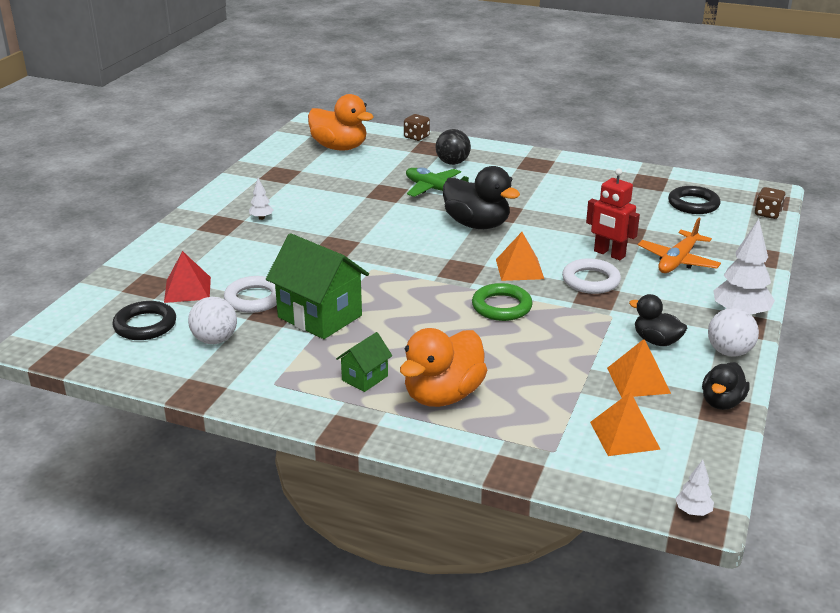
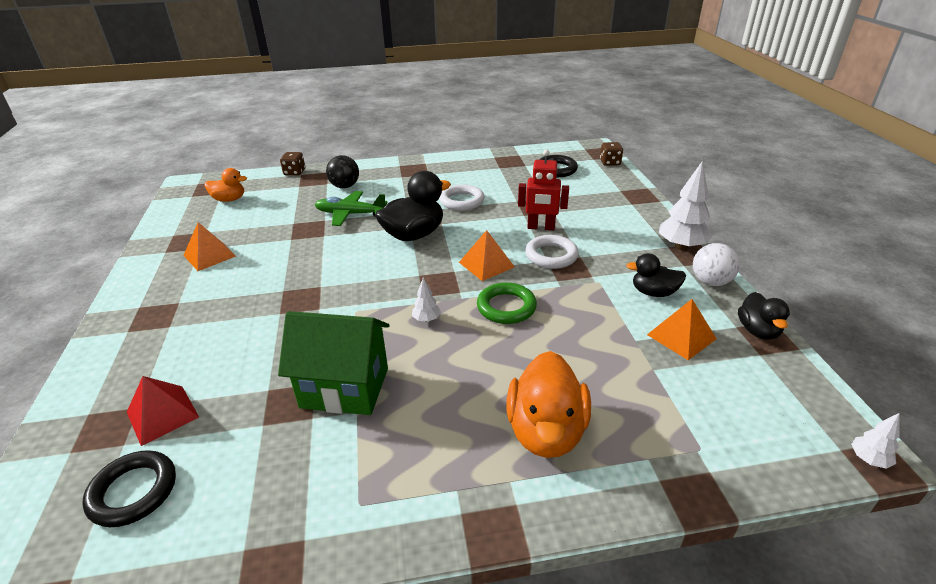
camera: 30 degrees left, 5 degrees up
white ball [188,297,237,344] -> none
white ring [224,276,277,313] -> white ring moved to [439,184,485,211]
white tree [249,178,273,220] -> white tree moved to [412,277,441,322]
orange duck [308,94,374,150] -> orange duck [205,168,247,202], size x0.59
green house [336,332,392,392] -> none
black duck [443,166,520,229] -> black duck turned 45 degrees counterclockwise [375,171,451,241]
orange pyramid [590,392,661,456] -> orange pyramid moved to [183,222,236,271]
orange plane [638,218,721,273] -> none

